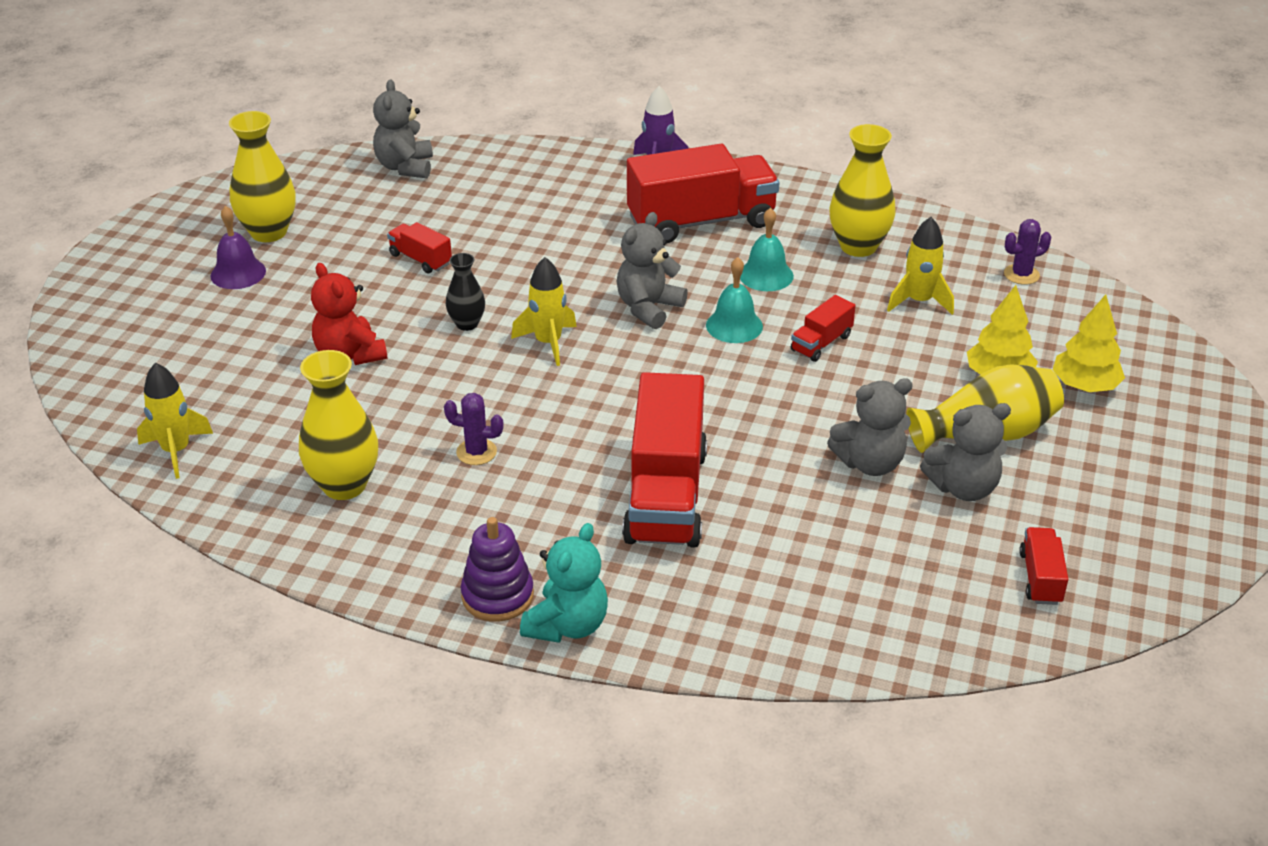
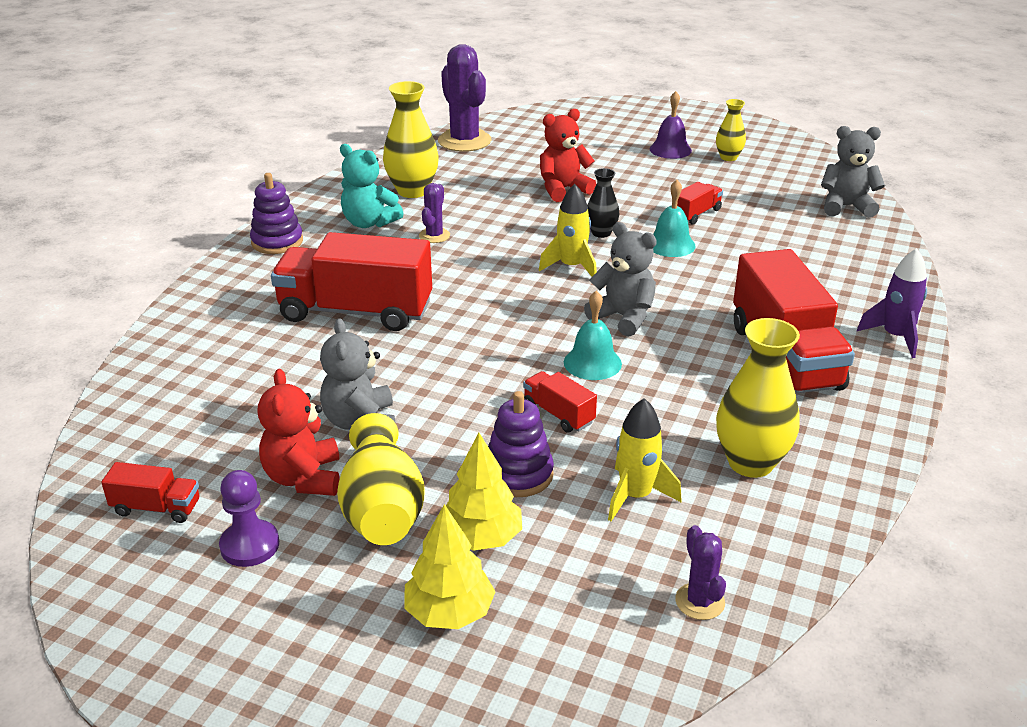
camera: 95 degrees right, 5 degrees down
yellow rocket [137,363,213,479] -> purple cactus [438,44,492,152]
yellow vase [229,111,296,242] -> yellow vase [716,99,746,161], size x0.57
turquoise teddy bear [520,523,608,643] -> turquoise teddy bear moved to [340,144,404,228]
turquoise bell [740,208,794,291] -> turquoise bell moved to [653,180,696,257]
grey teddy bear [920,403,1011,501] -> red teddy bear [257,369,339,496]
none -> purple pawn [219,470,279,567]
none -> purple stacking toy [488,391,554,497]

